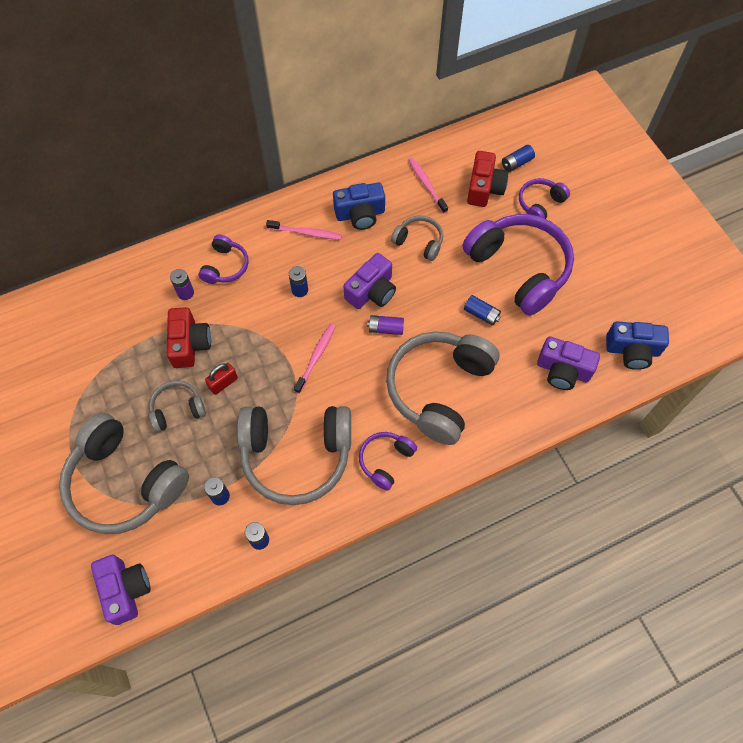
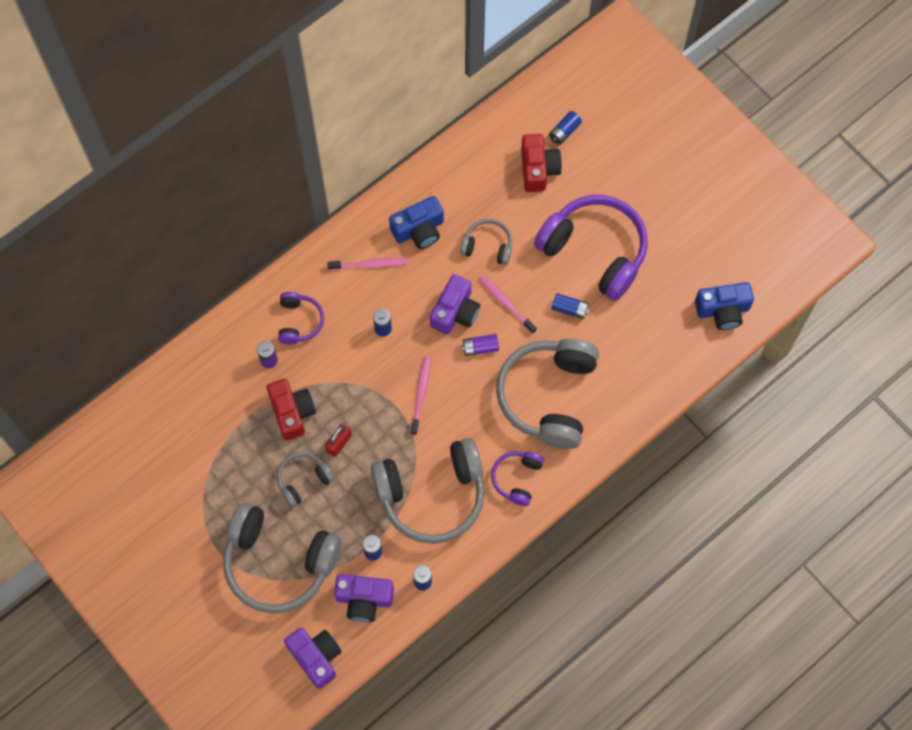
camera: 15 degrees left, 5 degrees up
pink toothbrush [408,157,448,213] -> pink toothbrush moved to [478,274,537,334]
purple headphones [519,178,570,219] -> none
purple camera [537,337,600,390] -> purple camera moved to [334,574,394,622]

